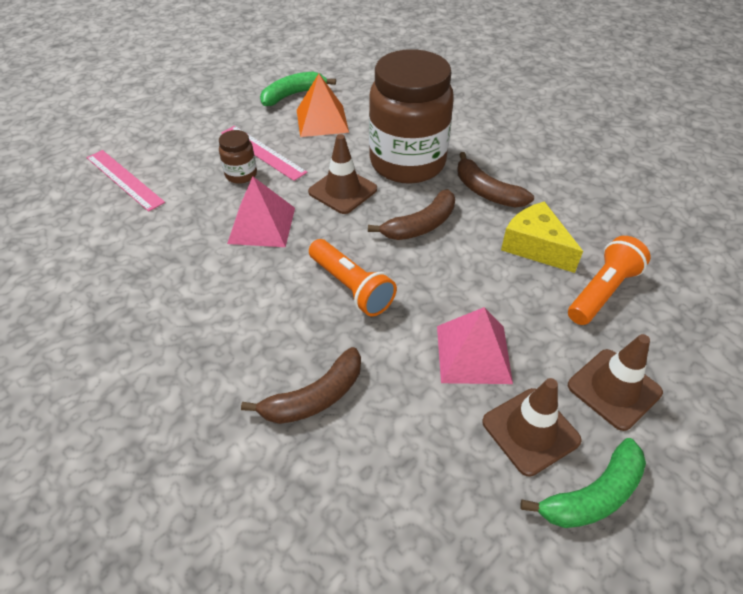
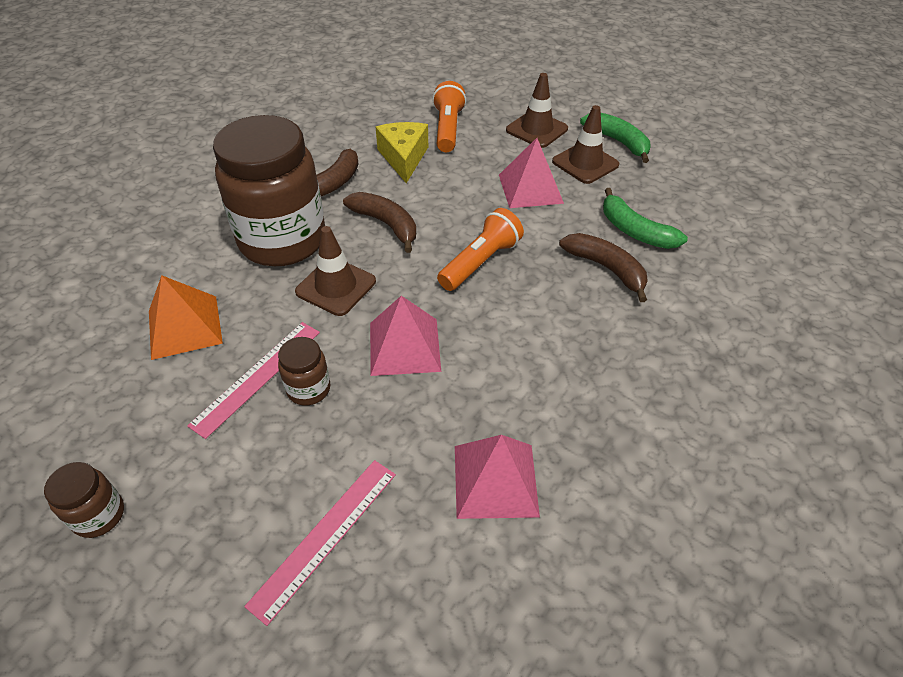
camera: 100 degrees left, 0 degrees up
green banana [260,72,336,106] -> green banana moved to [603,188,688,249]
yellow cheese [501,201,583,273] -> yellow cheese turned 135 degrees clockwise [376,122,428,183]
orange flashlight [568,236,651,325] -> orange flashlight turned 60 degrees clockwise [432,81,466,152]
none -> brown jar [44,462,124,538]
none -> pink pyramid [455,435,540,519]

